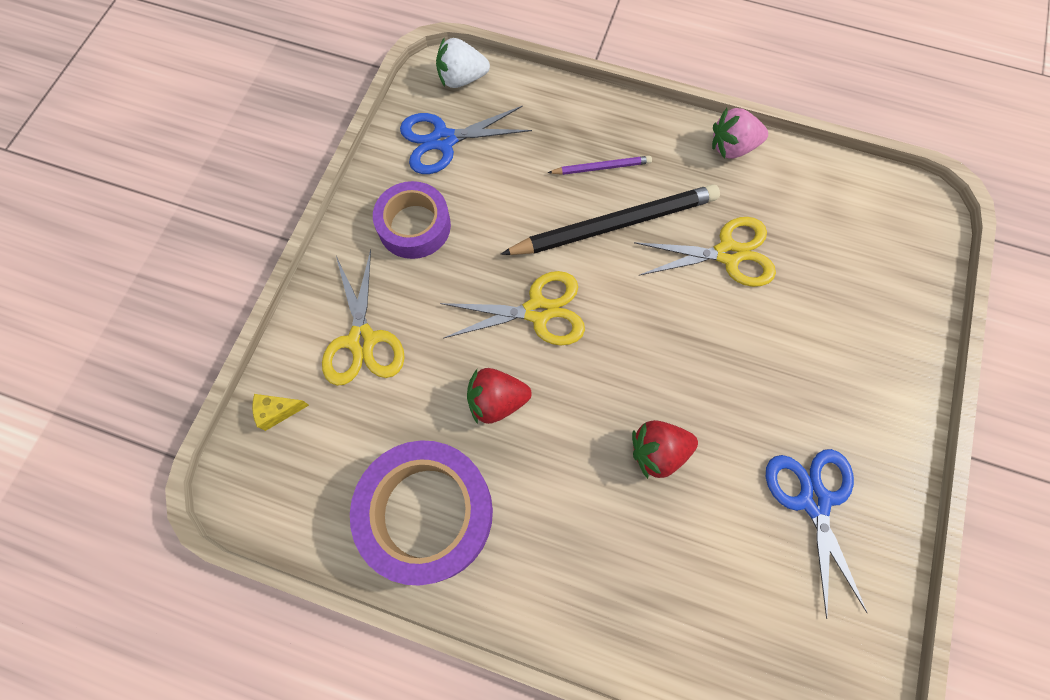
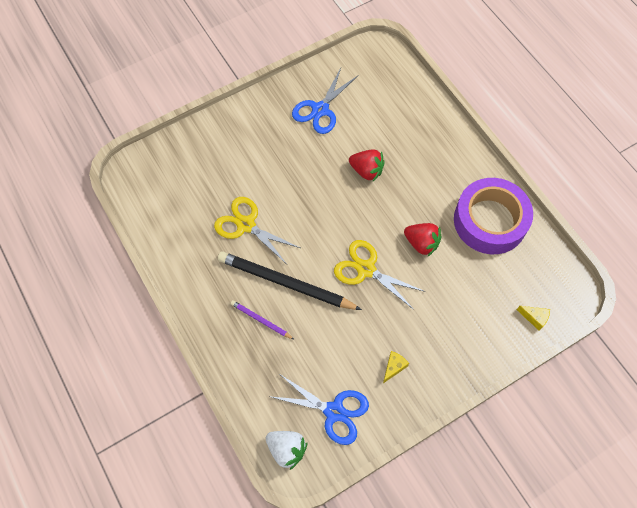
camera: 140 degrees left, 5 degrees down
yellow scissors [322,249,405,386] -> none
purple tape [373,181,451,259] -> yellow cheese [383,351,409,383]
pink strawberry [712,108,768,159] -> none

